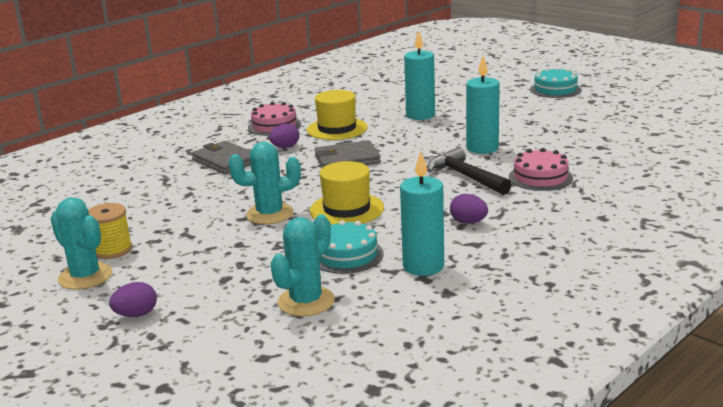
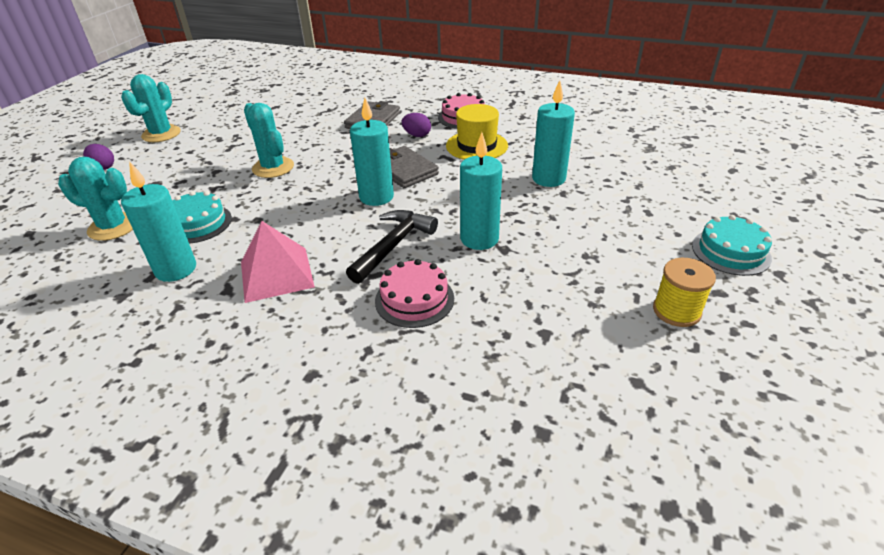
camera: 65 degrees right, 15 degrees up
yellow spool [88,203,132,259] -> yellow spool moved to [653,258,716,327]
yellow hat [310,161,384,225] -> none
purple egg [450,194,488,224] -> pink pyramid [241,221,315,303]
none -> turquoise candle [350,98,394,206]

